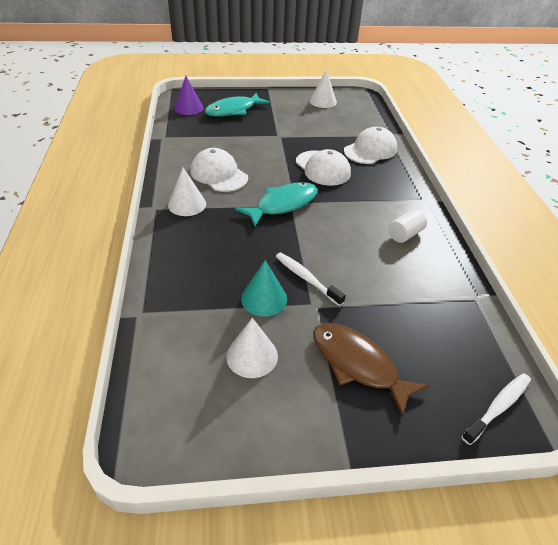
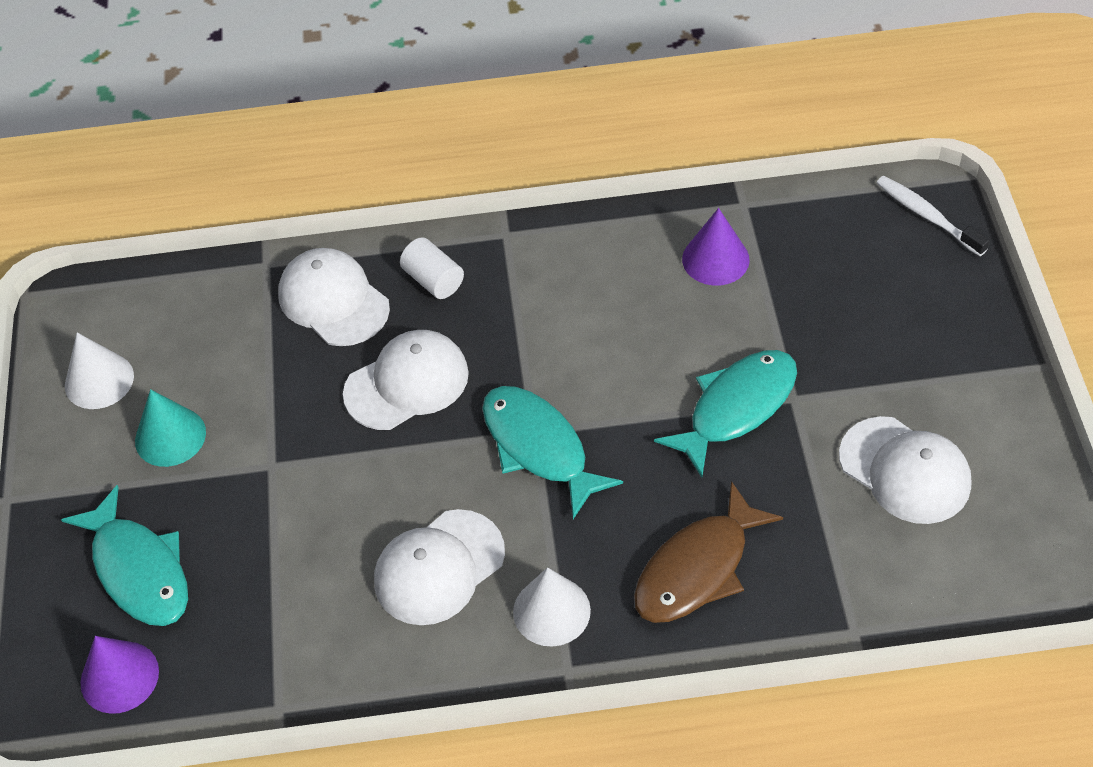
camera: 85 degrees left, 10 degrees up
white cone [226,318,278,378] -> white cap [839,416,972,524]
turquoise cone [241,260,287,317] -> turquoise cone moved to [135,389,206,467]
white toothbrush [276,253,346,306] -> turquoise fish [654,350,797,478]
brown fish [313,323,429,417] -> brown fish moved to [634,481,783,623]
white cylinder [388,209,427,243] -> white cylinder moved to [400,238,464,299]
none -> purple cone [682,208,750,286]

